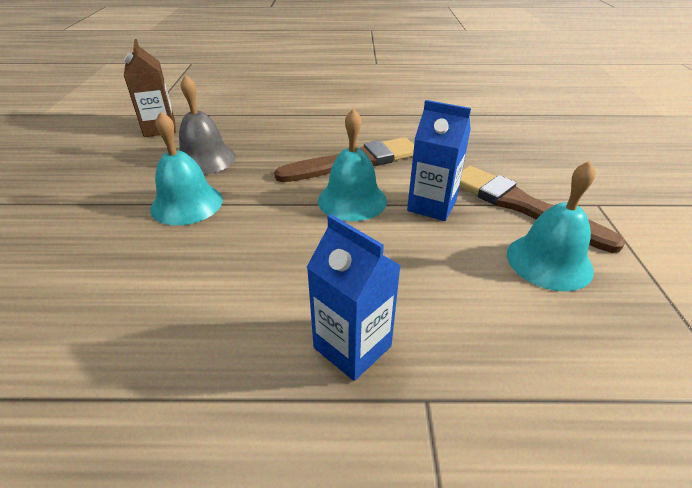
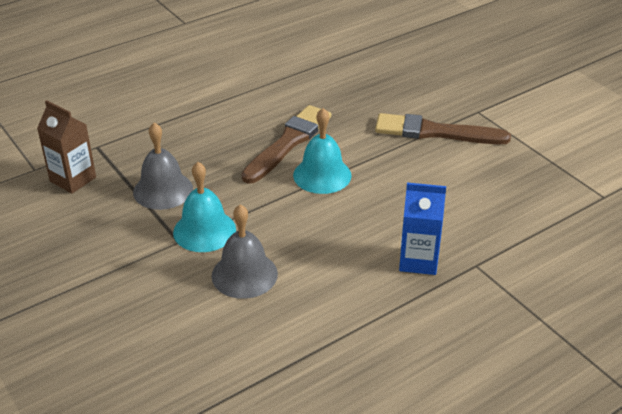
camera: 35 degrees left, 0 degrees up
blue carton [407,100,471,221] -> none
turquoise bell [507,161,596,291] -> none
none -> grey bell [212,205,278,299]

